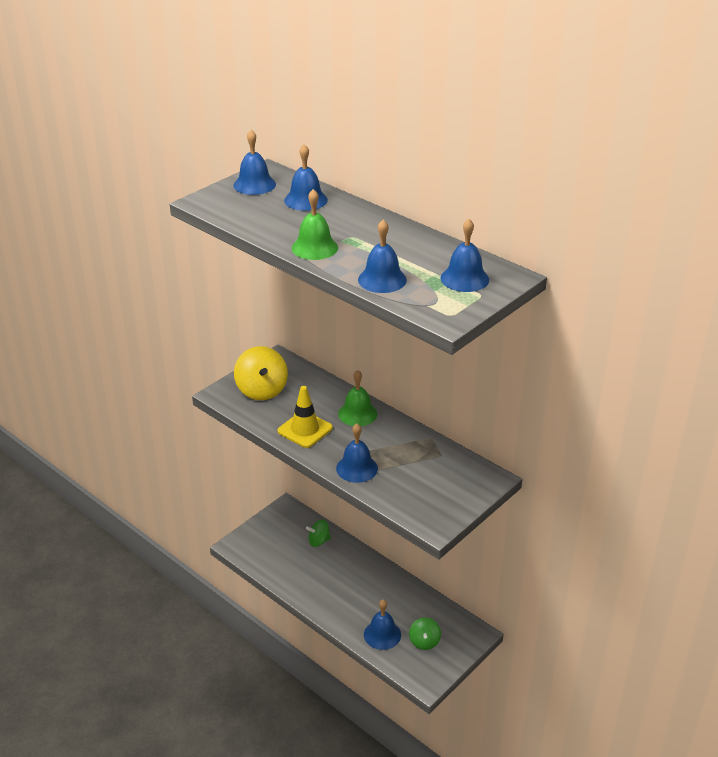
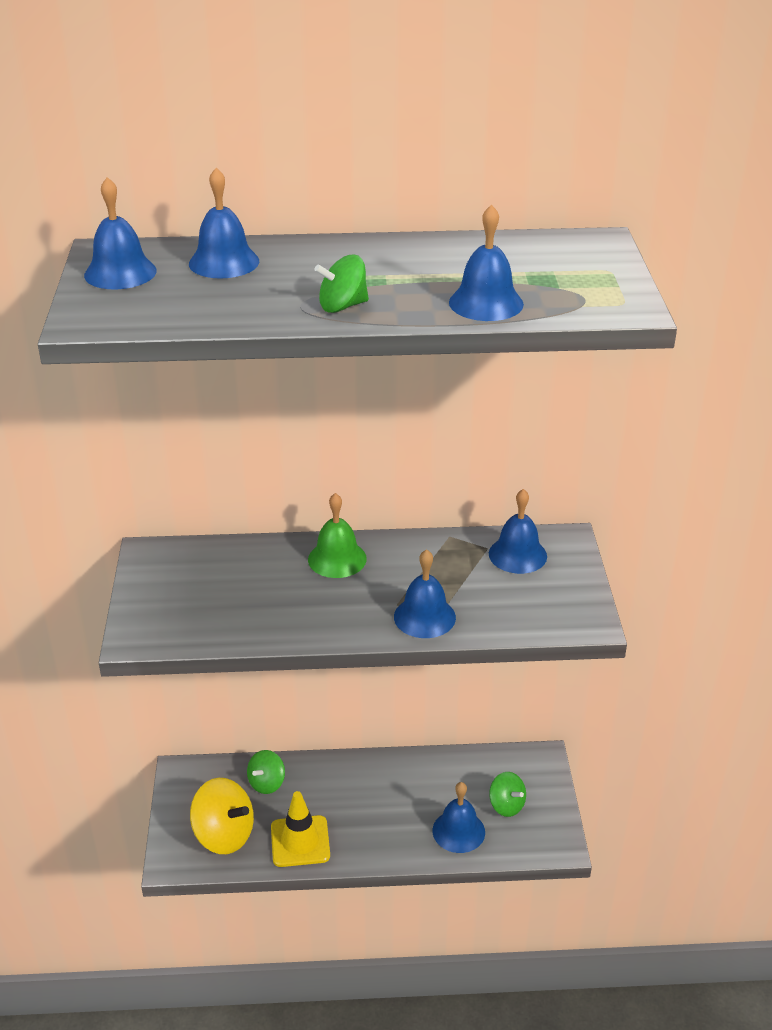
camera: 45 degrees left, 0 degrees up
yellow spinning top [234,346,288,400] -> yellow spinning top moved to [190,778,254,854]
yellow traffic cone [277,386,333,448] -> yellow traffic cone moved to [271,791,330,867]
green bell [292,189,338,260] -> green spinning top [314,255,369,313]
blue bell [441,219,489,292] -> blue bell moved to [489,489,547,574]

